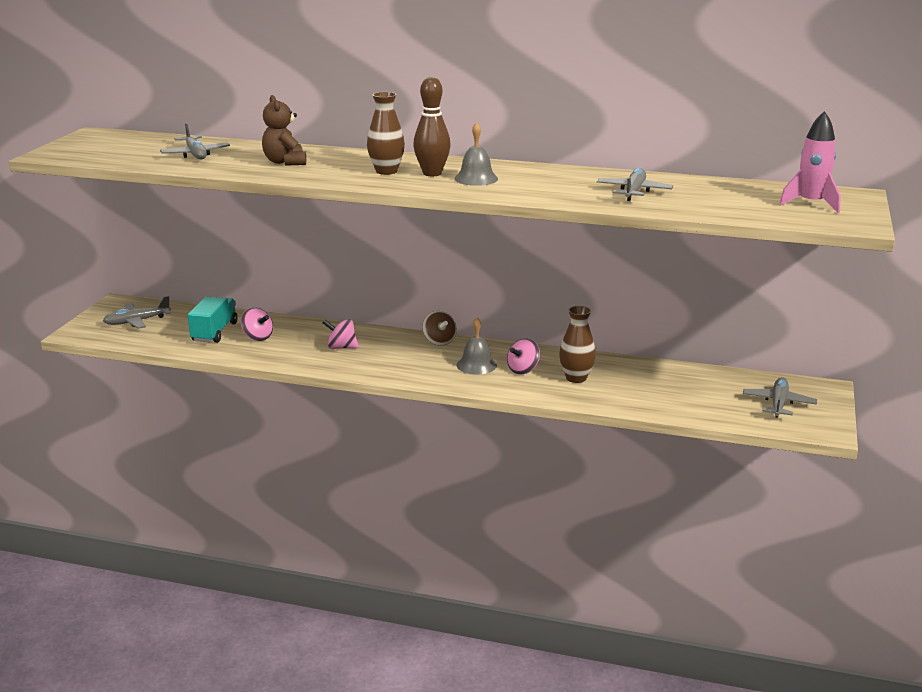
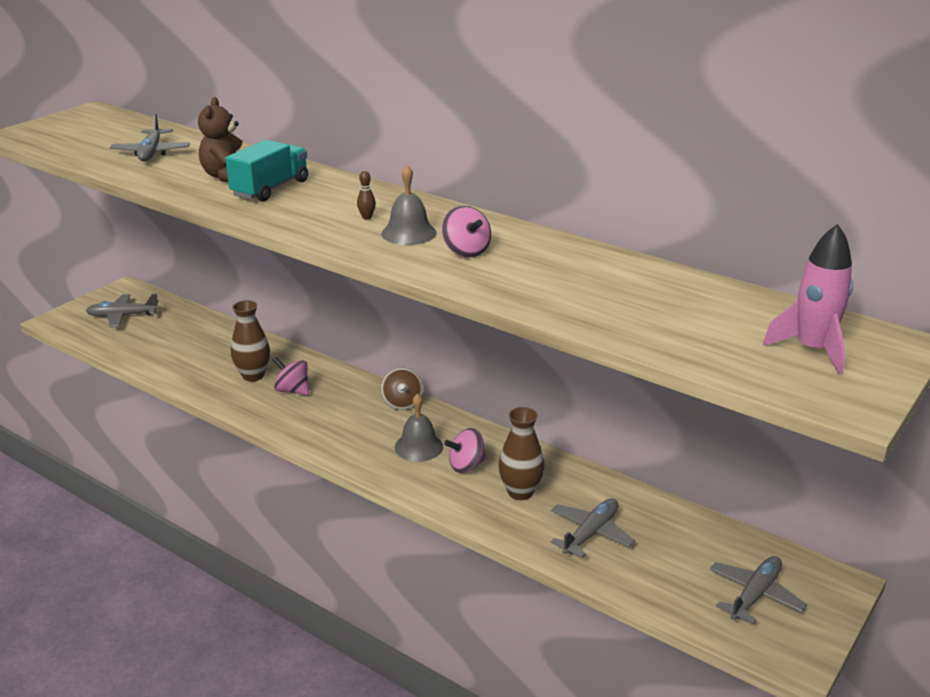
camera: 20 degrees right, 5 degrees up
turquoise truck [188,297,238,343] -> turquoise truck moved to [225,140,308,202]
pink spinning top [241,307,273,341] -> pink spinning top moved to [442,205,491,258]
brown vase [367,92,405,175] -> brown vase moved to [231,300,270,381]
brown bowling pin [413,77,451,176] -> brown bowling pin [357,171,376,219], size x0.41
grey plane [597,168,673,201] -> grey plane moved to [550,498,635,558]

